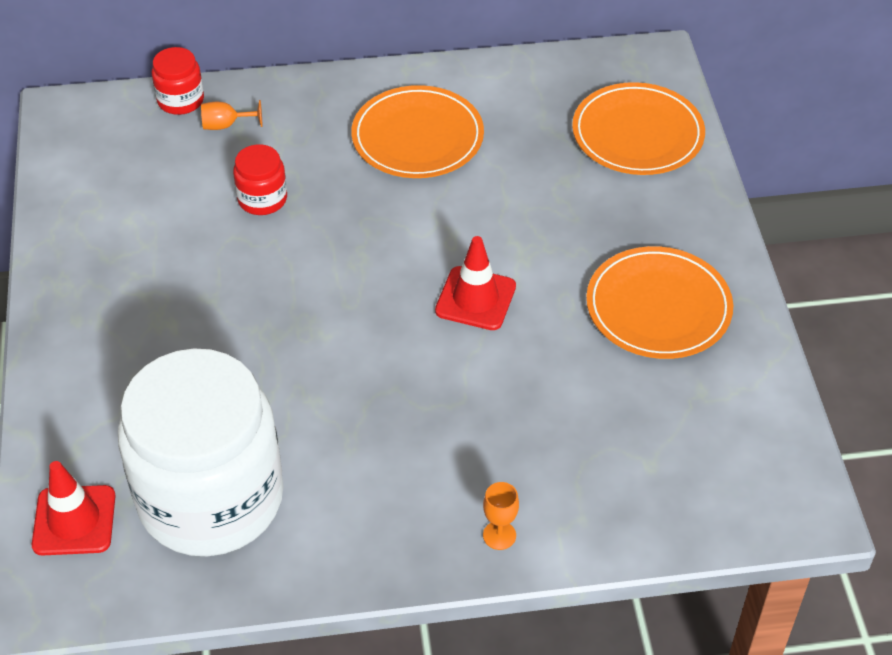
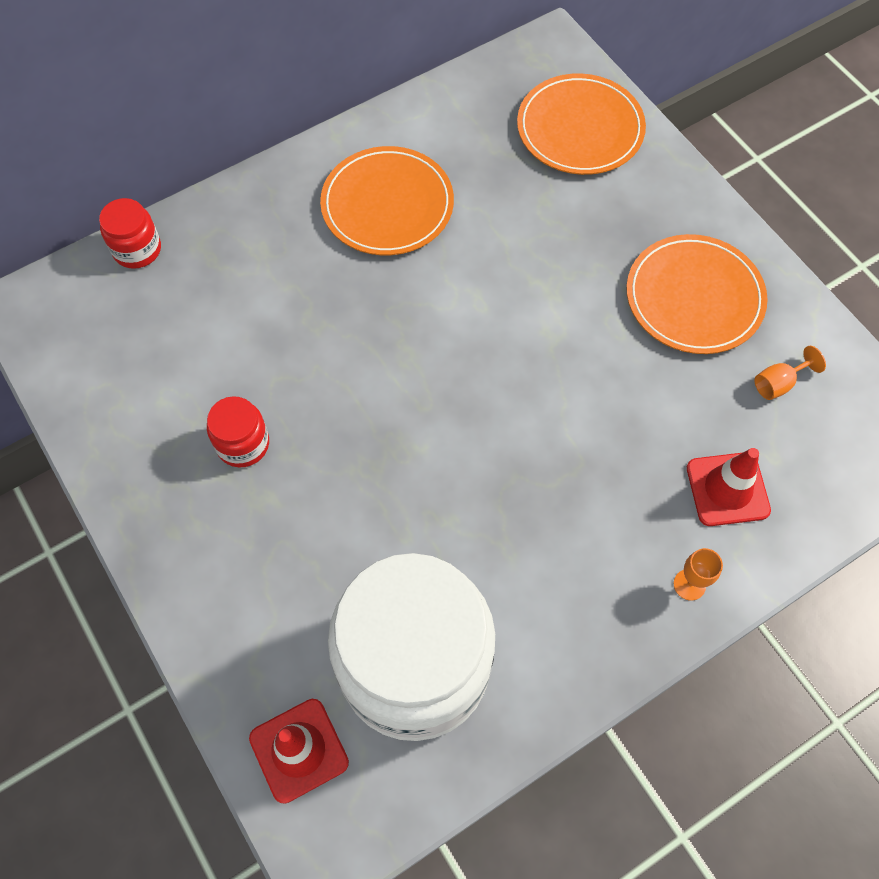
camera: 25 degrees left, 15 degrees up
orange goblet [201,100,262,130] -> orange goblet moved to [755,346,826,400]
red jar [233,144,287,215] -> red jar moved to [207,396,269,468]
red traffic cone [435,236,516,330] -> red traffic cone moved to [687,448,771,526]

